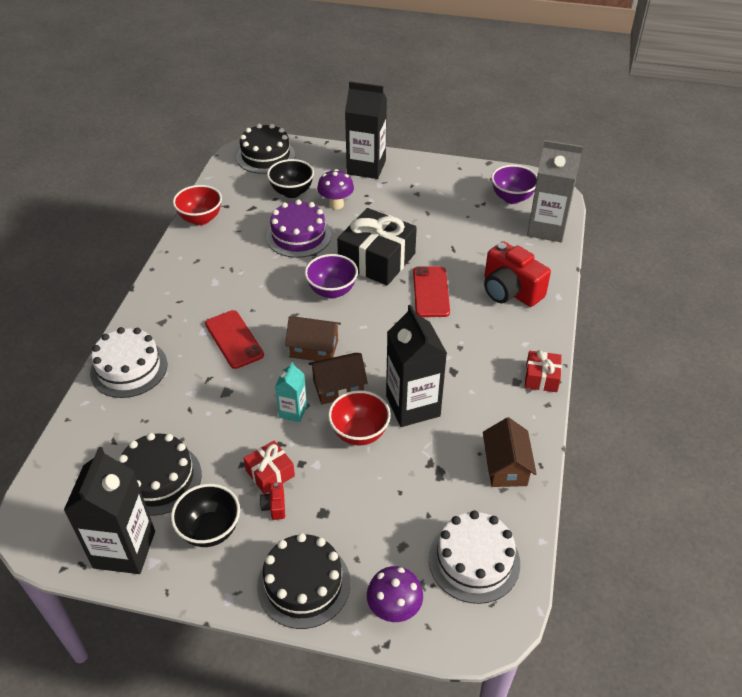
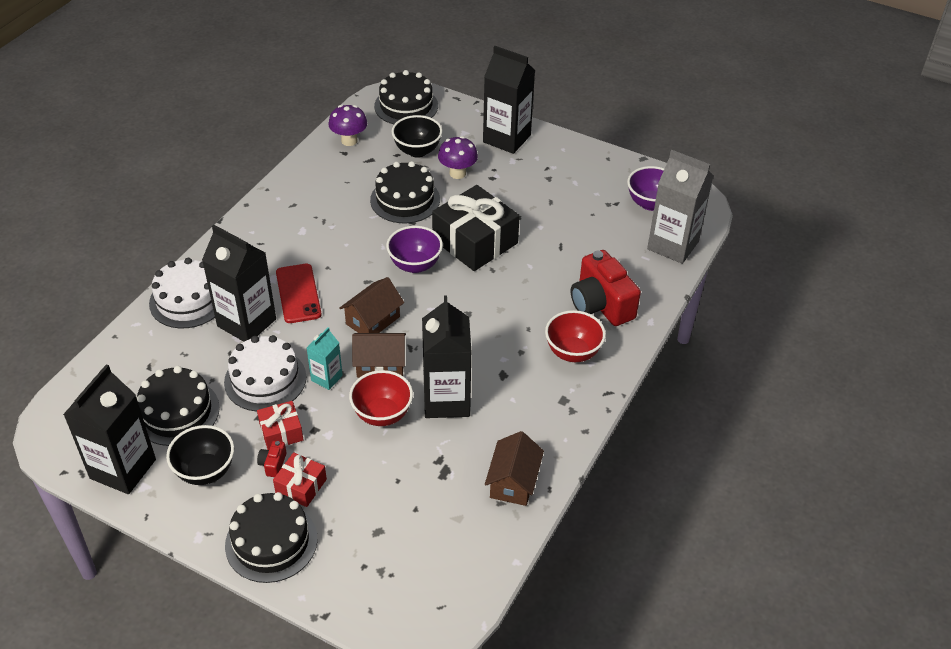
camera: 15 degrees right, 0 degrees up
red bowl [173,185,222,225] -> red bowl moved to [545,310,606,362]
purple cake [266,199,331,258] -> black cake [370,161,440,223]
brown house [285,316,341,361] -> brown house turned 75 degrees counterclockwise [339,277,404,333]
purple mushroom [367,566,423,622] -> purple mushroom moved to [328,105,367,146]
red phone [413,266,450,317] -> none
white cake [429,511,520,604] -> white cake moved to [224,335,306,412]
red gift [525,350,562,392] -> red gift moved to [273,452,327,507]
none -> black carton [202,225,276,342]

